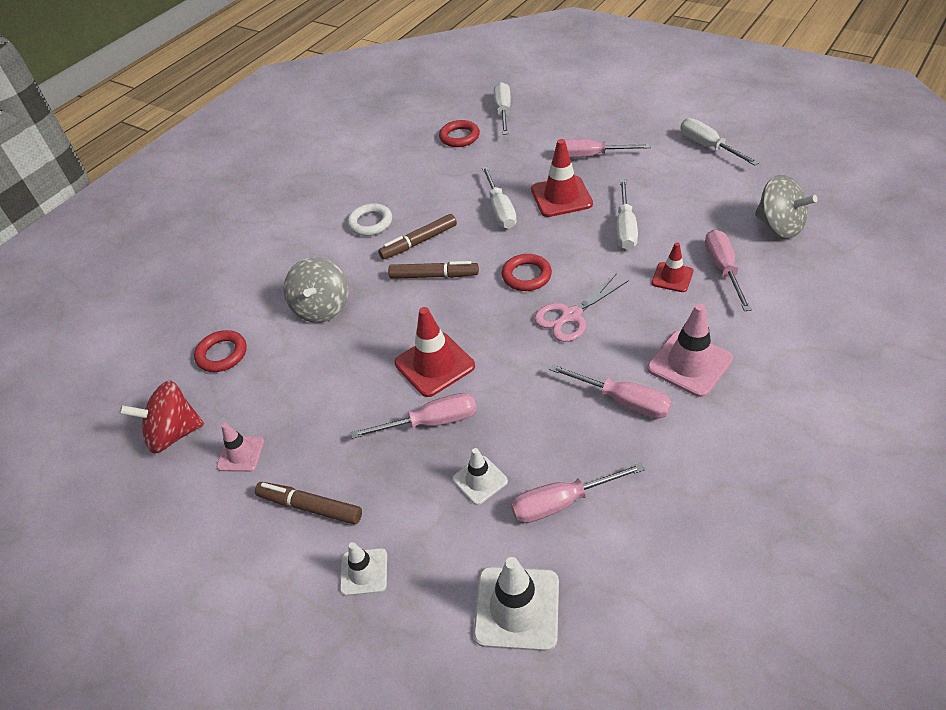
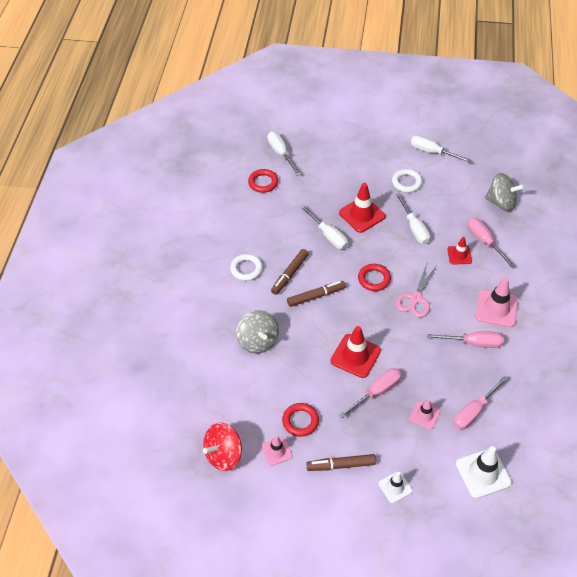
camera: 30 degrees left, 5 degrees up
red ring [194,330,247,372] -> red ring moved to [282,403,319,437]
white traffic cone [452,448,508,505] -> pink traffic cone [410,399,440,430]
pink screwdriver [556,139,651,158] -> none
none -> white ring [392,169,422,193]

